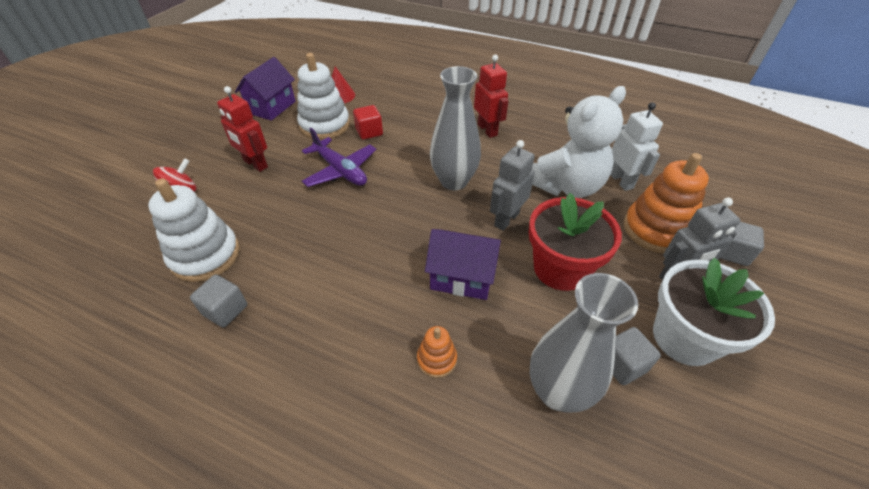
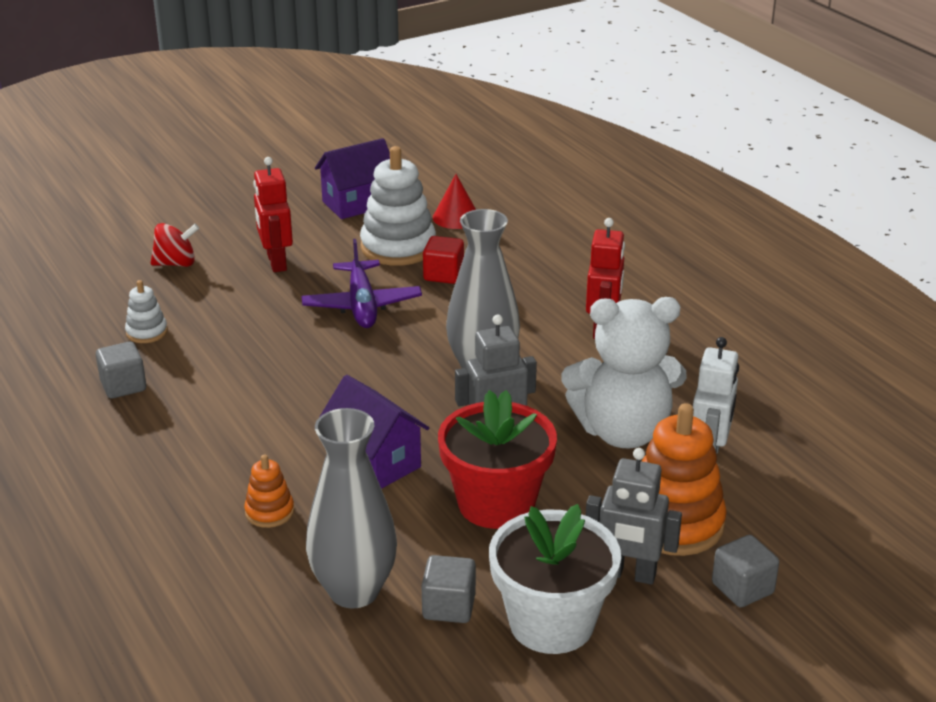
camera: 35 degrees right, 15 degrees down
white stacking toy [148,178,240,282] -> white stacking toy [125,280,168,343], size x0.50

